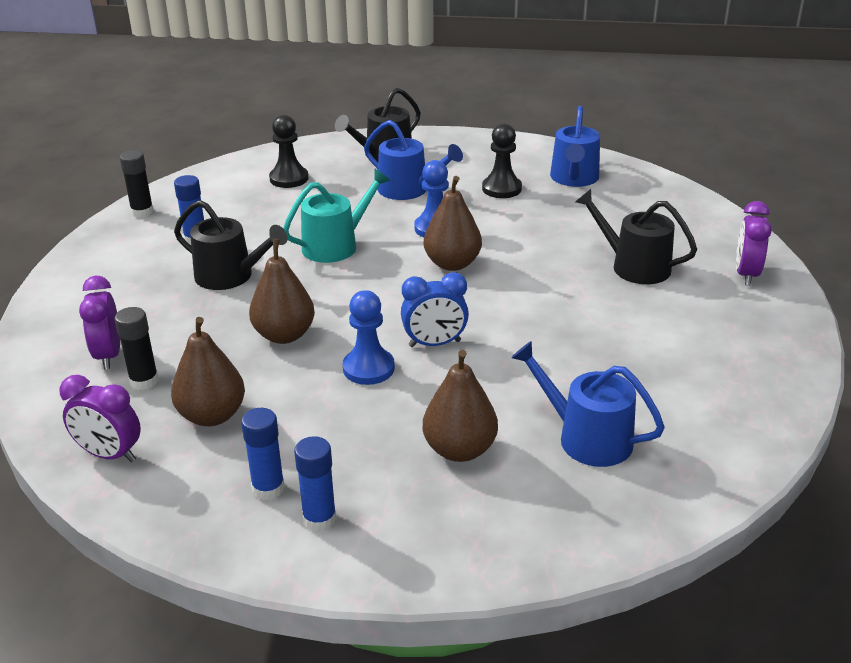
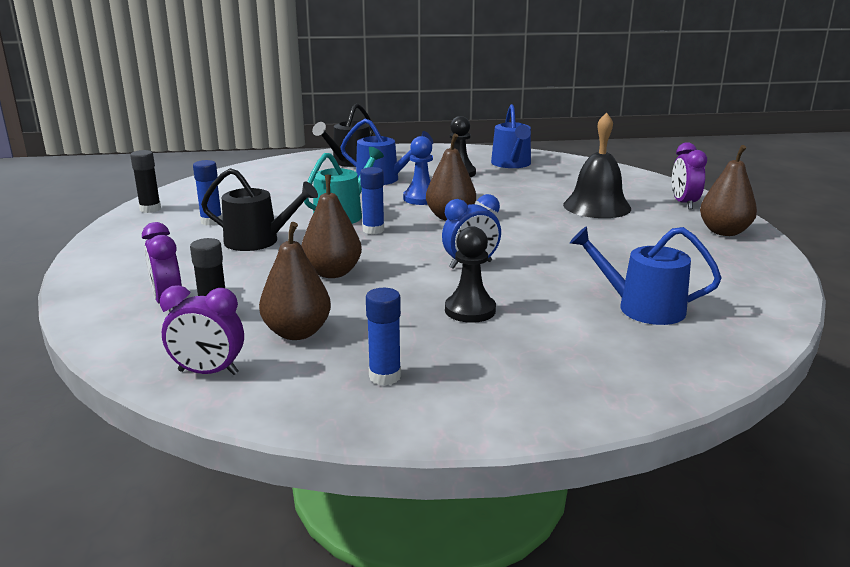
camera: 15 degrees left, 10 degrees down
black pawn [269,115,308,188] -> black pawn moved to [445,226,496,323]
blue glue stick [294,436,337,532] -> blue glue stick moved to [360,167,384,234]
blue pawn [342,290,395,385] -> none
brown pear [423,350,498,462] -> brown pear moved to [700,145,757,236]
black watering can [575,189,697,284] -> black bell [563,112,631,218]

